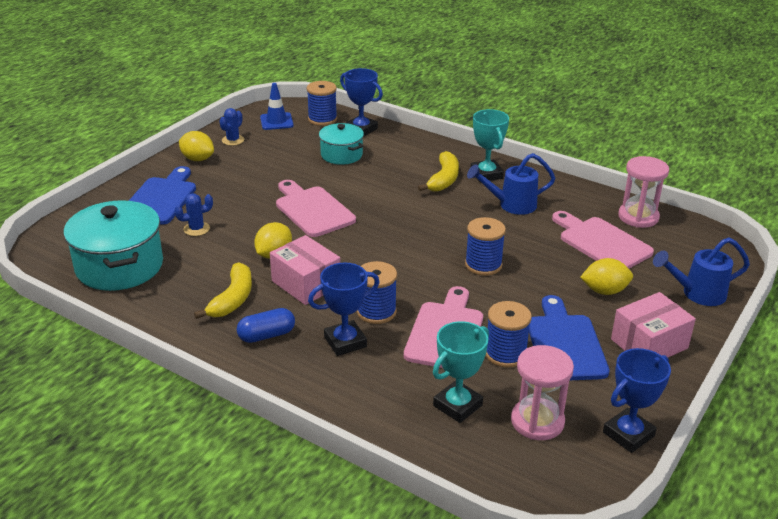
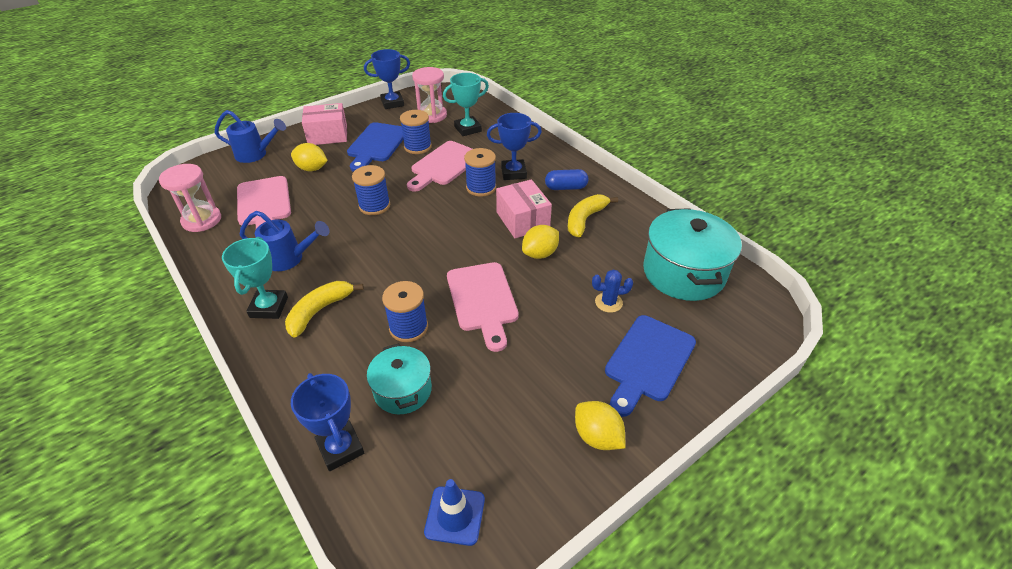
camera: 160 degrees left, 10 degrees up
blue cactus [219,108,244,146] -> none
blue spool [307,81,337,126] -> blue spool moved to [382,281,428,342]

